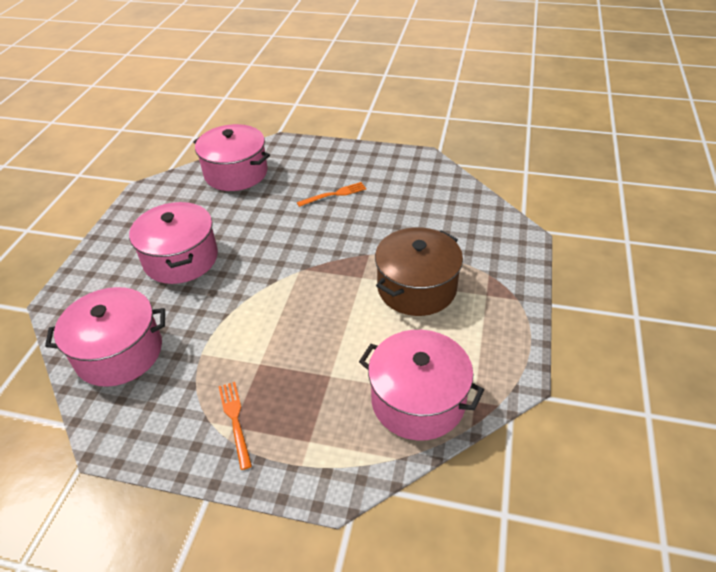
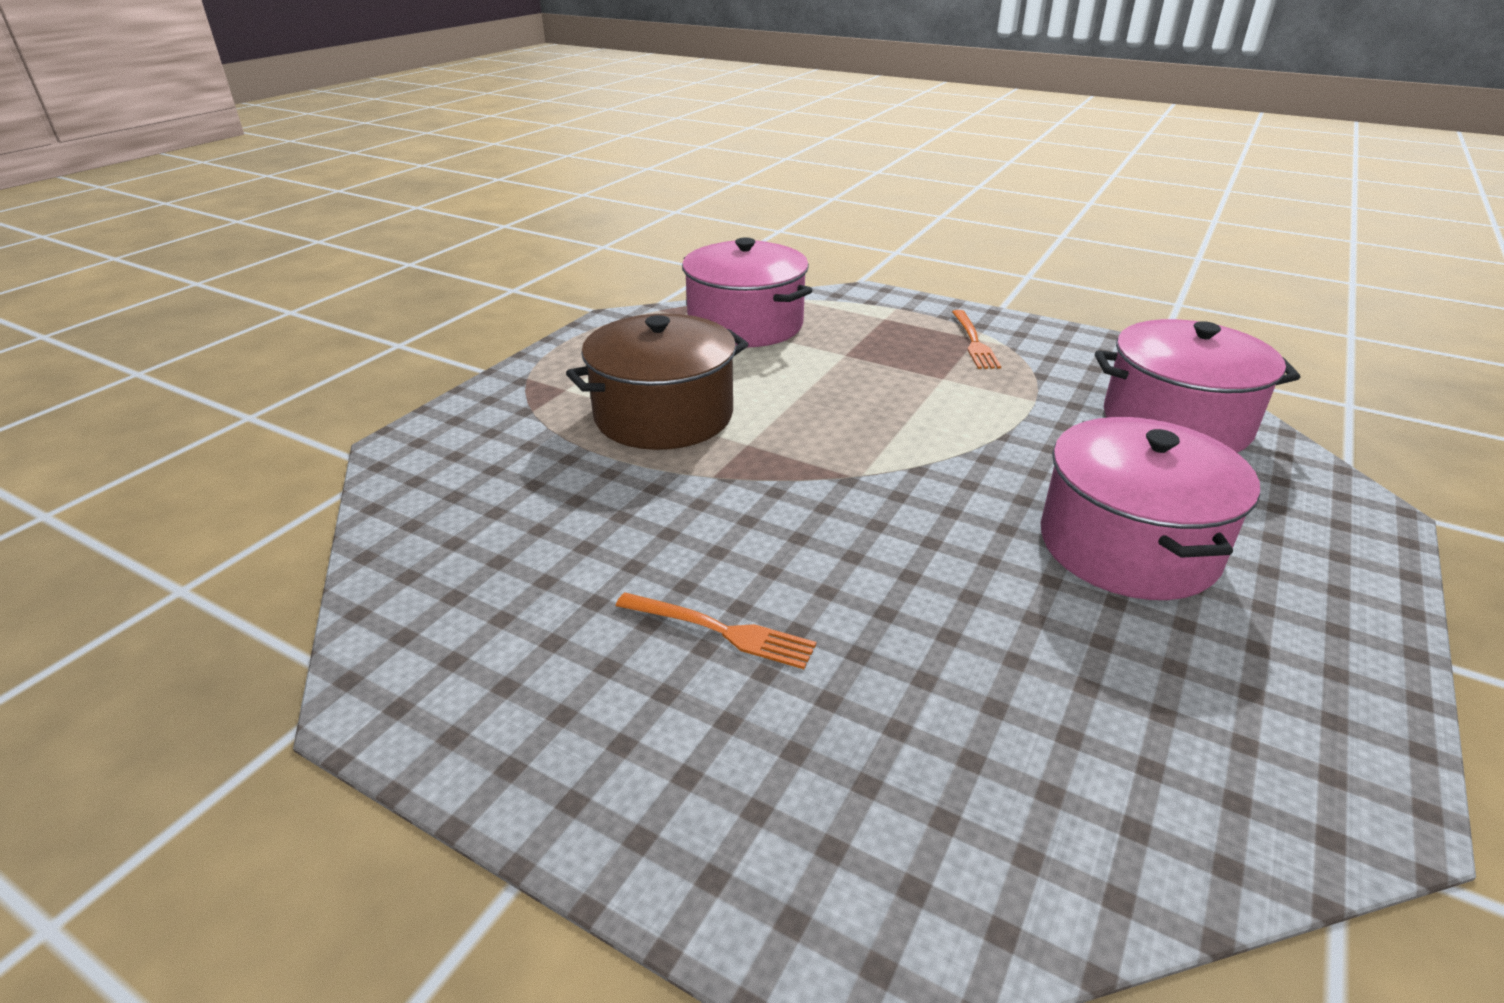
camera: 165 degrees left, 10 degrees down
pink pot [193,124,270,191] -> none
orange fork [297,182,366,207] -> orange fork turned 150 degrees counterclockwise [616,592,816,669]

